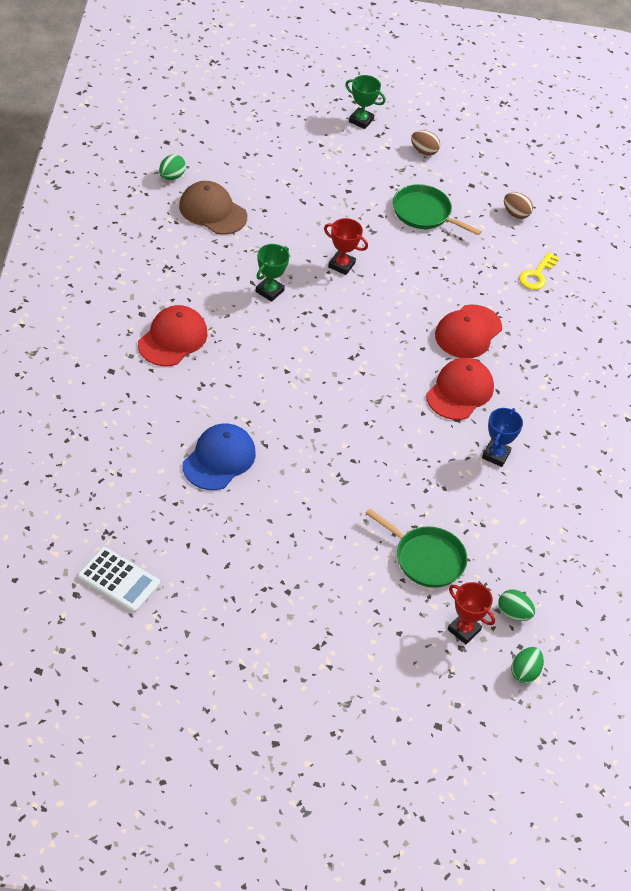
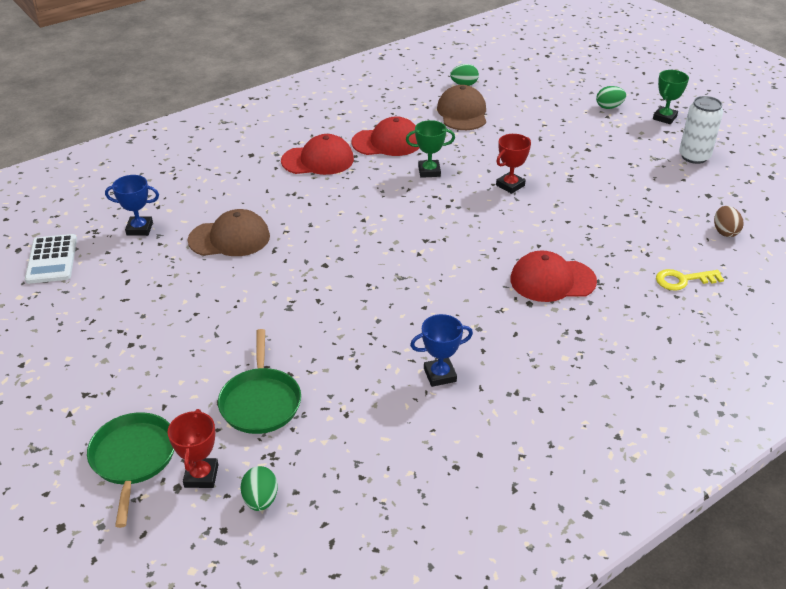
camera: 55 degrees right, 10 degrees down
blue cap [183,423,256,490] -> brown cap [187,209,270,256]
red trophy [324,218,368,275] -> red trophy turned 60 degrees clockwise [496,134,531,194]
green trophy [345,75,386,129] -> green trophy turned 45 degrees clockwise [653,70,689,124]
green pan [393,184,482,235] -> green pan moved to [87,412,174,528]
brown egg [411,130,440,156] -> white can [679,96,723,164]
red cap [426,358,494,420] -> red cap moved to [351,116,419,156]
green egg [511,647,544,683] -> green egg moved to [596,86,626,109]
none -> blue trophy [105,175,159,236]

